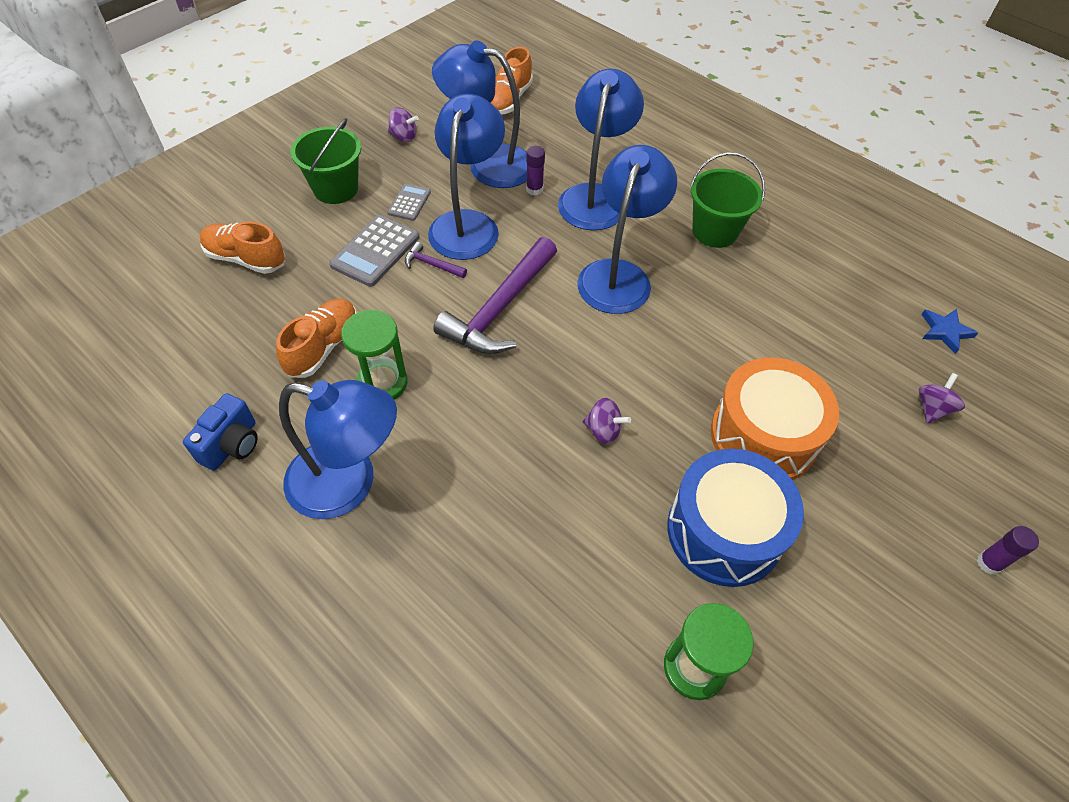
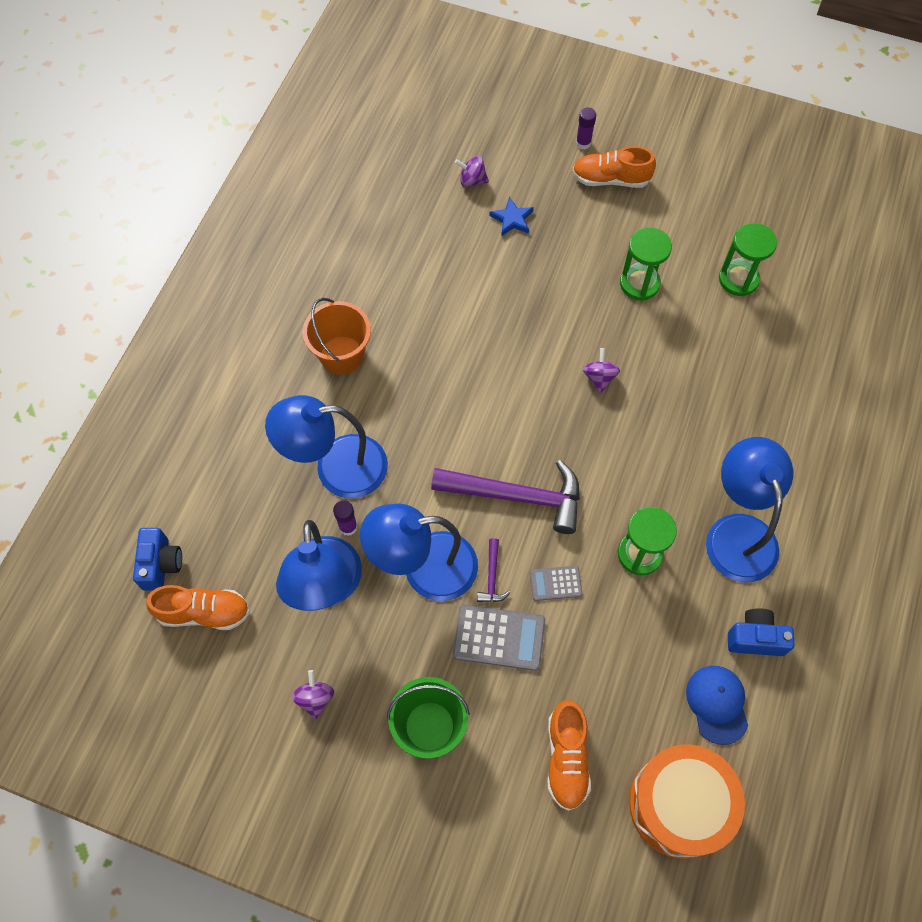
camera: 110 degrees left, 10 degrees up
orange shoe [276,299,357,378] -> orange shoe moved to [572,146,656,188]
grey calculator [387,183,431,221] -> grey calculator moved to [530,566,583,601]
blue lamp [577,145,677,314] -> none
blue drum [667,449,804,587] -> green hourglass [620,227,672,301]
green bucket [690,152,765,248] -> orange bucket [303,298,371,375]
orange drum [711,358,839,480] -> orange drum moved to [629,744,745,859]
blue star [921,309,978,354] -> blue star moved to [489,197,534,236]
none -> blue camera [133,528,182,591]
none -> blue cap [686,666,748,745]

